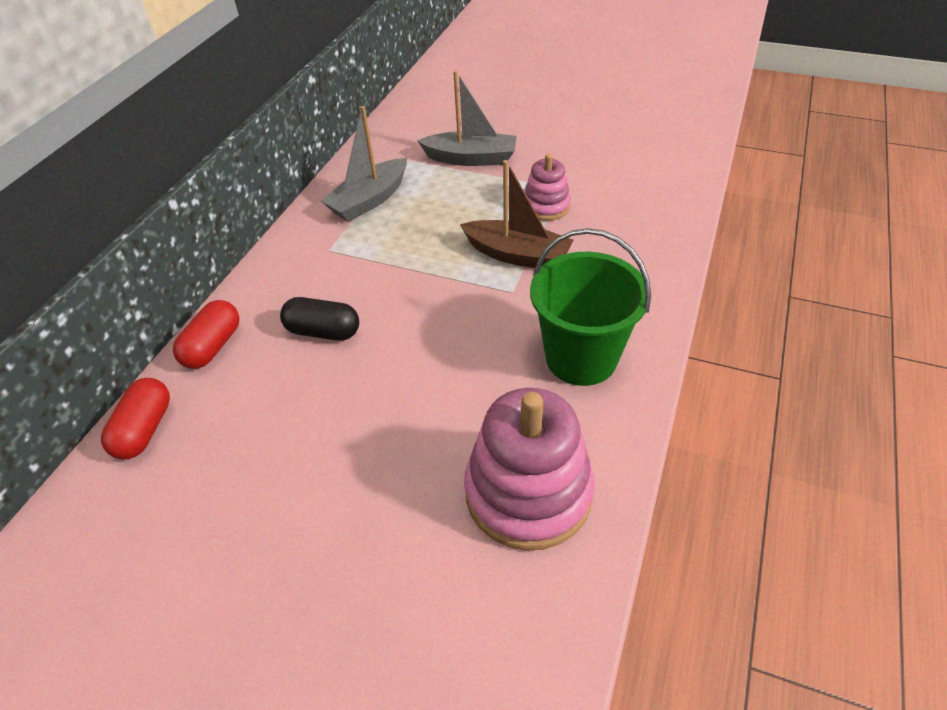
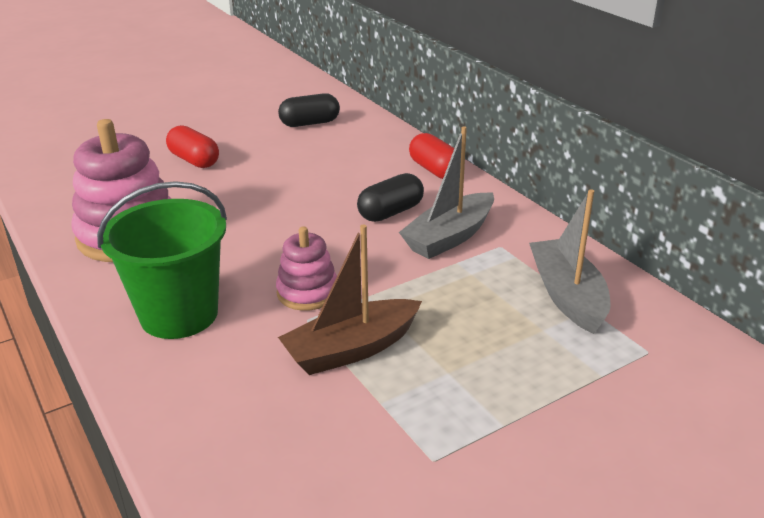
camera: 125 degrees right, 15 degrees down
red capsule [101,378,170,460] -> red capsule moved to [166,125,219,168]
grey boat [417,71,517,166] -> grey boat moved to [399,126,494,259]
pink stacking toy [525,154,571,221] -> pink stacking toy moved to [276,226,337,311]
none -> black capsule [278,93,340,127]

